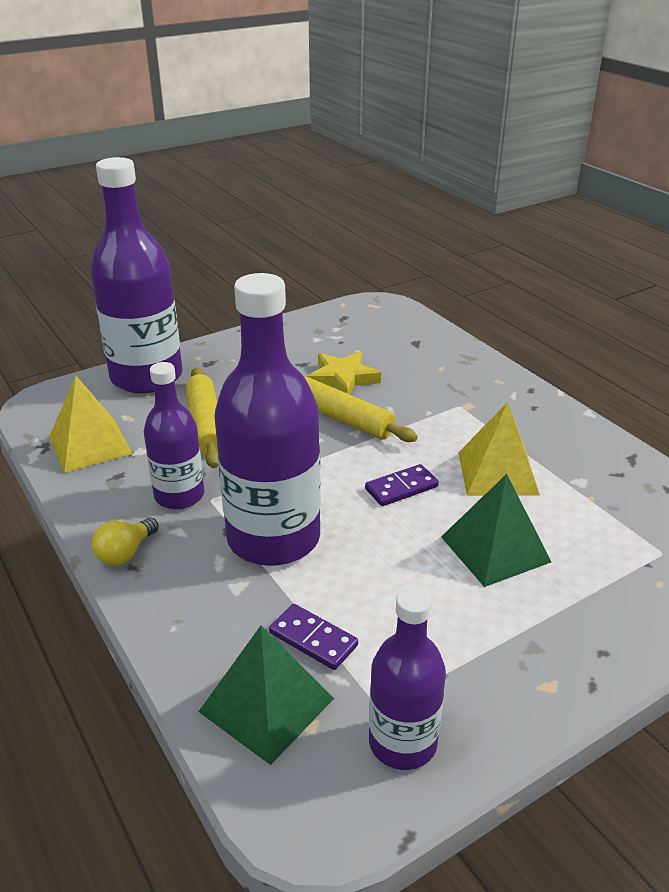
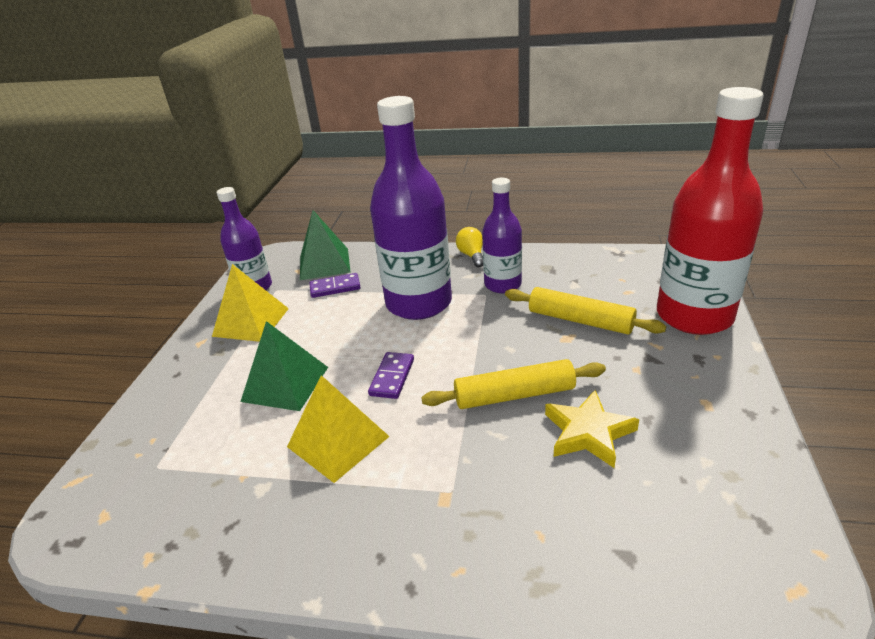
camera: 135 degrees right, 0 degrees up
yellow pyramid [49,376,133,473] -> yellow pyramid moved to [212,264,289,342]
purple bottle [91,157,183,393] -> red bottle [657,87,764,335]

